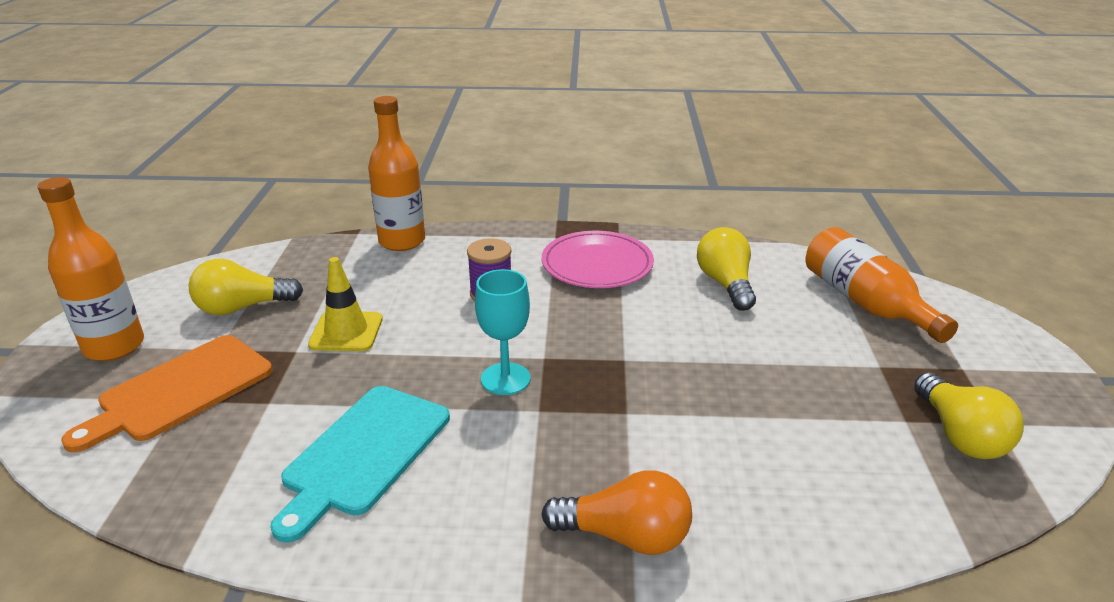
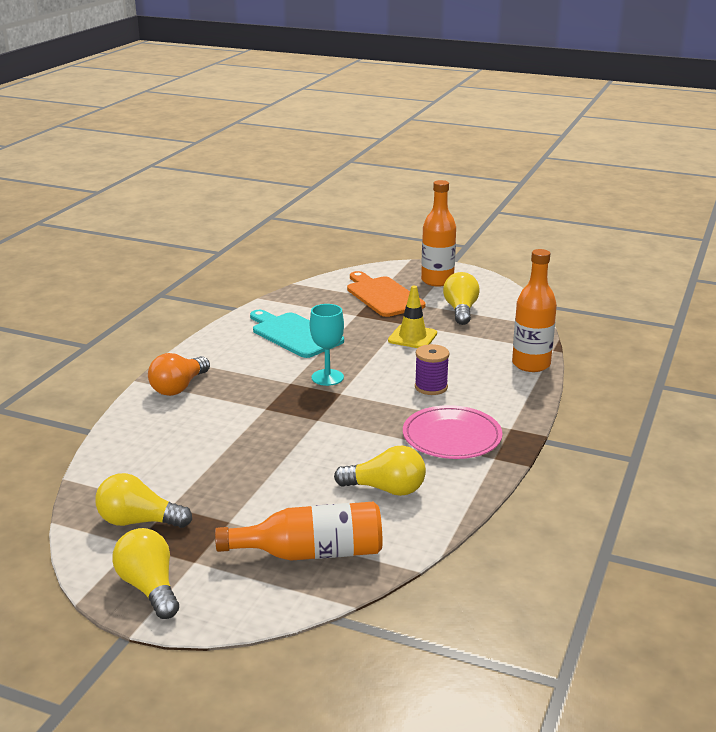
camera: 110 degrees right, 5 degrees down
none -> yellow light bulb [112,528,179,619]

